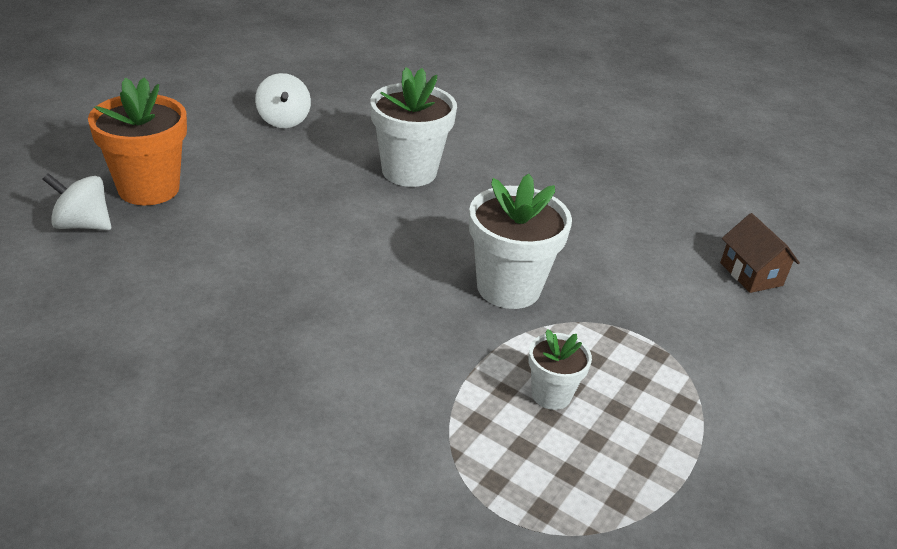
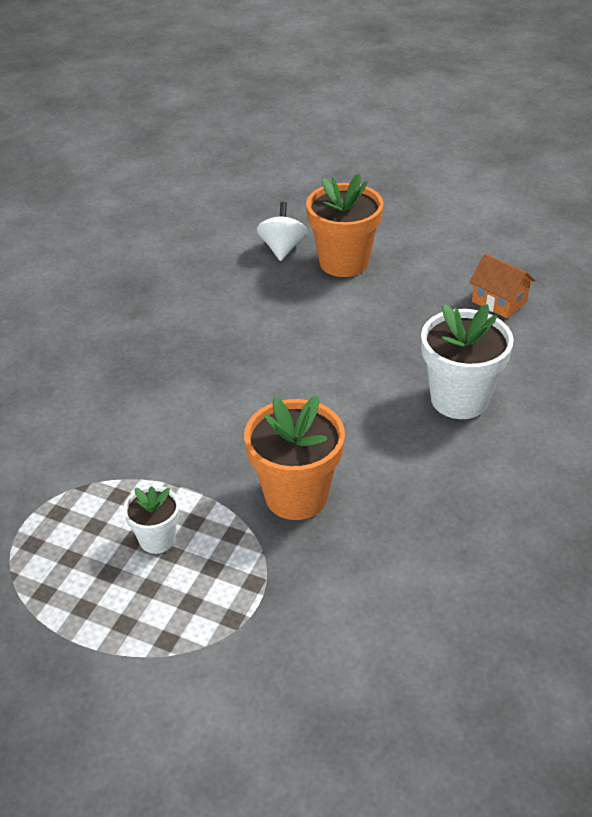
camera: 85 degrees right, 5 degrees up
white spinning top [255,73,311,128] -> orange house [469,254,535,319]
white flower pot [469,174,572,309] -> orange flower pot [244,395,345,520]
brown house [720,213,800,293] -> none

